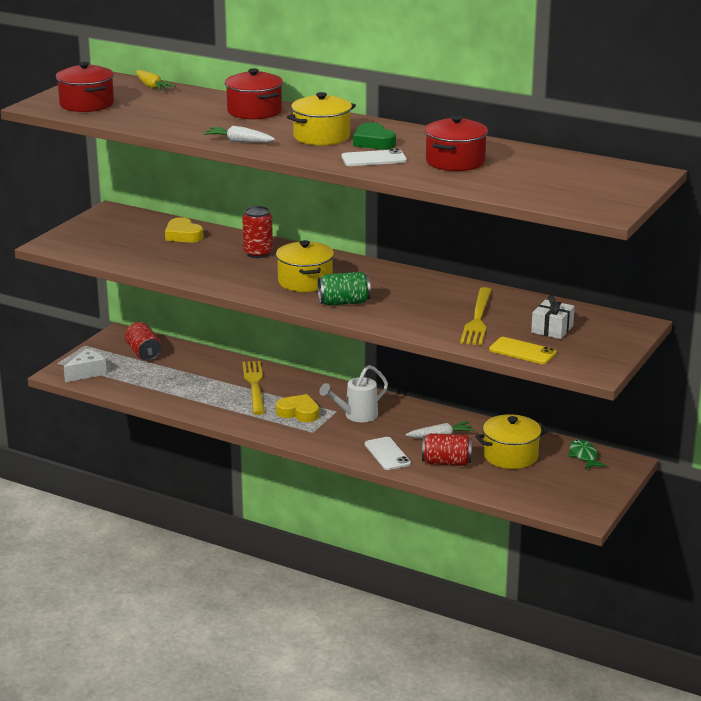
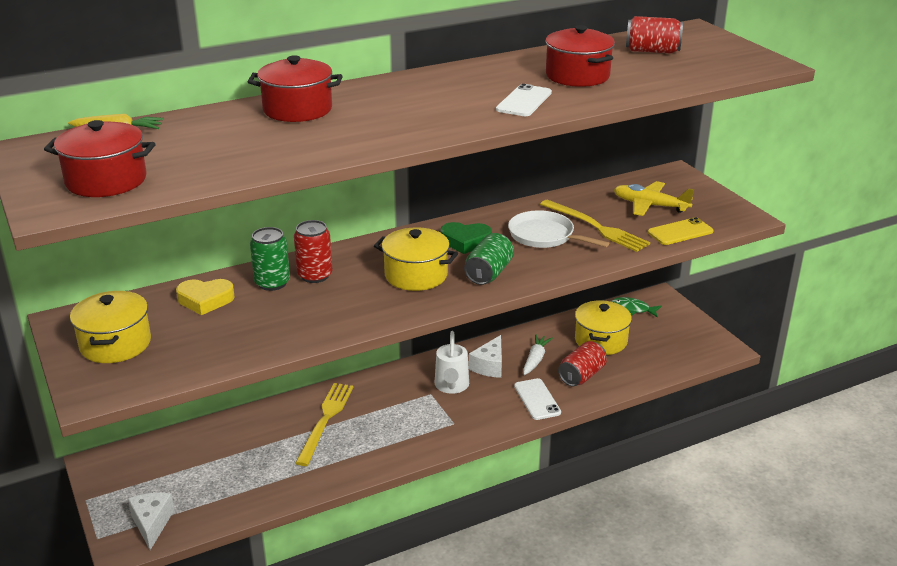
camera: 55 degrees left, 5 degrees up
red can [125,322,161,361] -> red can moved to [626,16,683,53]
white carrot [203,126,275,143] -> none
yellow fork [242,361,265,415] -> yellow fork turned 75 degrees clockwise [295,383,353,466]
yellow heart [276,394,319,422] -> none
yellow pot [287,92,356,146] -> yellow pot moved to [70,291,151,363]
green heart [353,123,396,149] -> green heart moved to [440,222,492,254]
white phone [365,437,411,470] -> white phone turned 60 degrees clockwise [514,378,561,420]
white gift [531,295,575,339] -> yellow plane [614,181,694,216]
none -> green can [250,227,290,291]
none -> white cheese [469,335,502,378]
none -> white pan [508,210,609,248]

